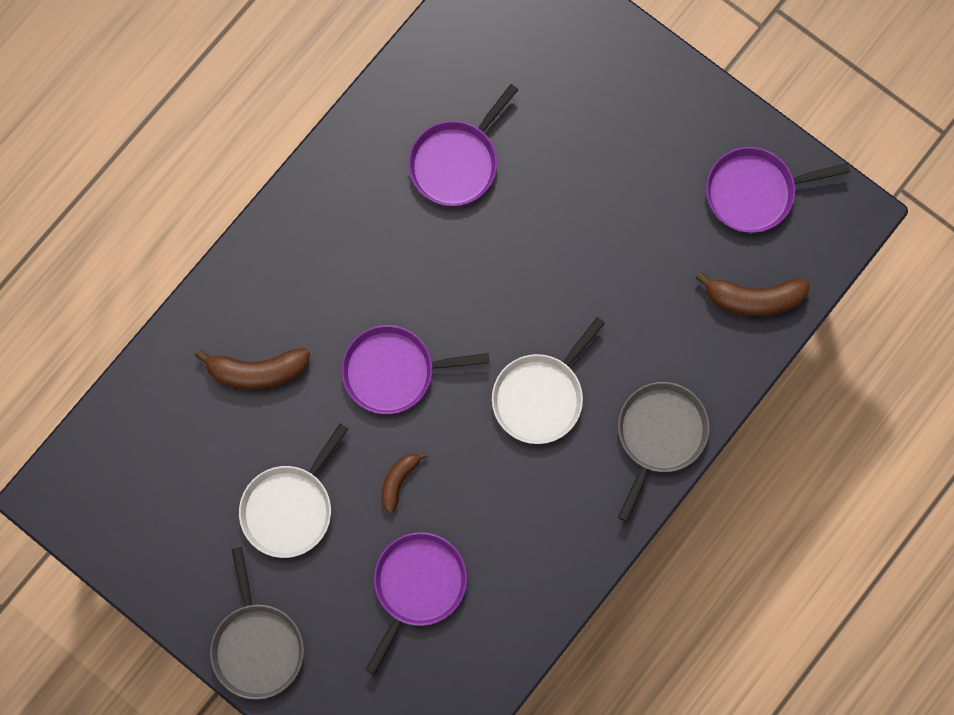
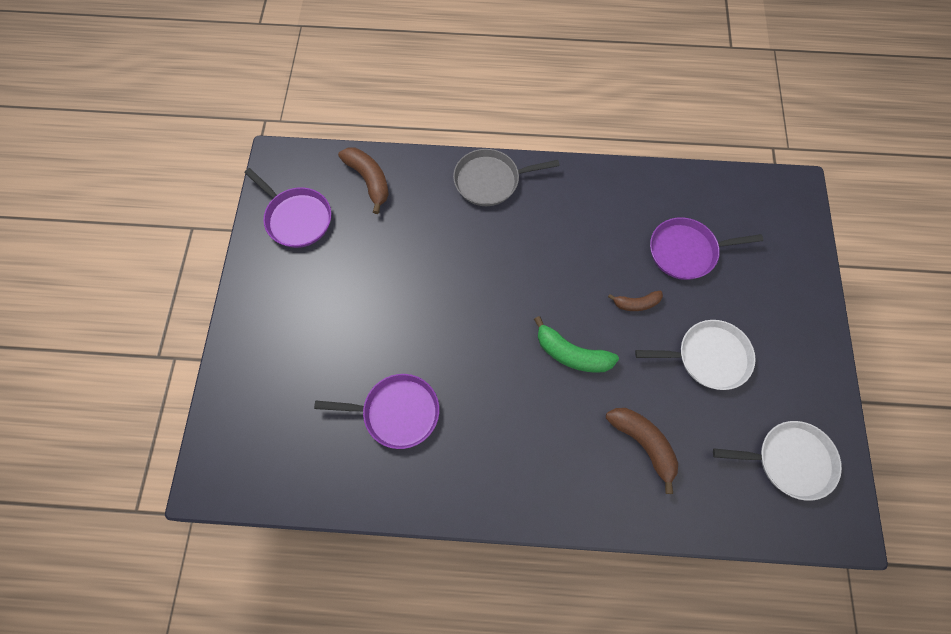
camera: 125 degrees left, 10 degrees down
grey pan [210,547,304,700] -> none
purple pan [342,325,489,414] -> green banana [534,316,619,373]
white pan [492,317,605,444] -> white pan moved to [713,421,842,501]

